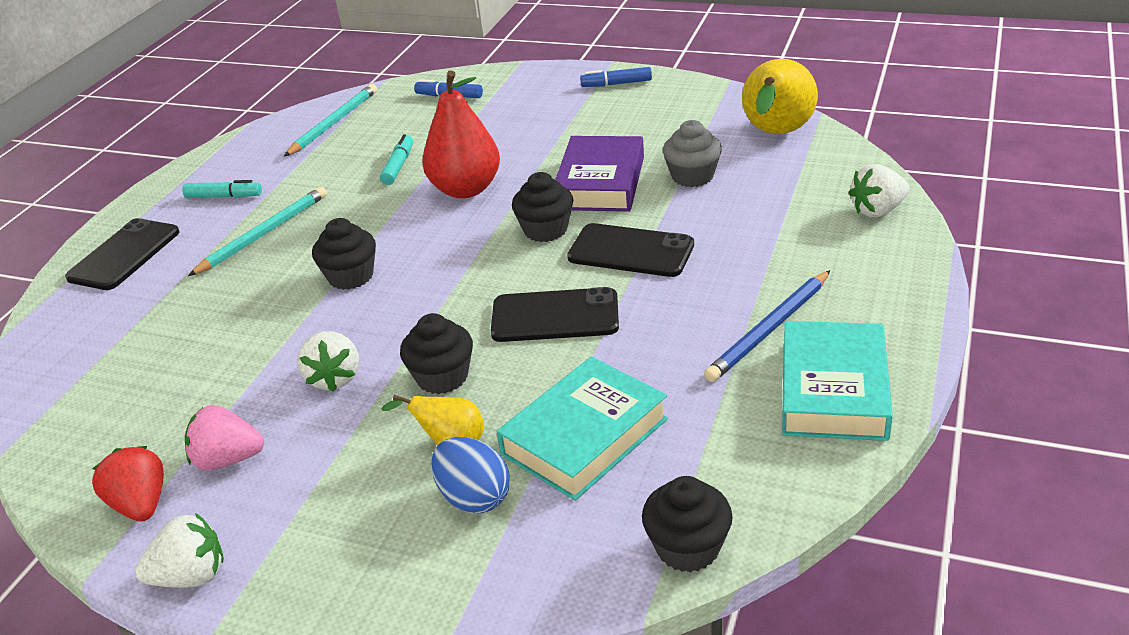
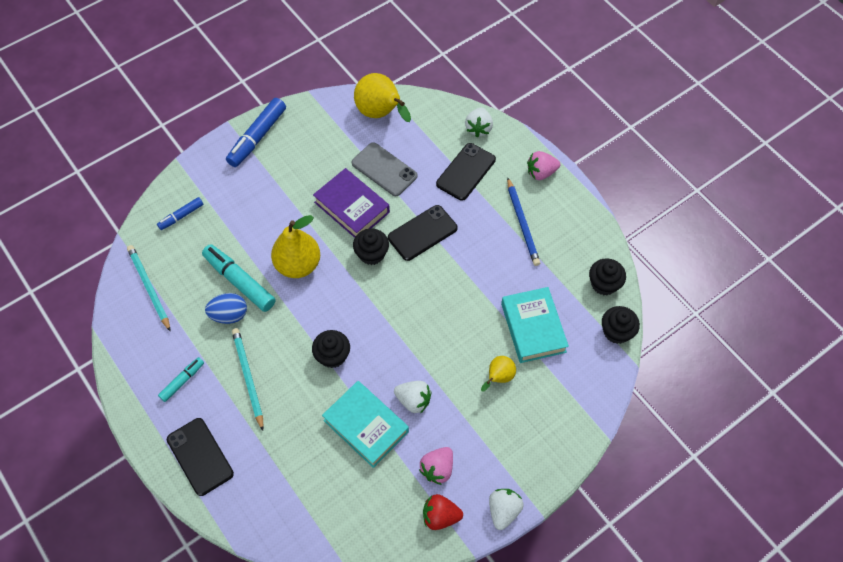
camera: 60 degrees left, 25 degrees up
turquoise marker [380,134,413,185] -> turquoise marker [202,244,276,312], size x1.80
black cupcake [400,313,473,394] -> black cupcake moved to [589,258,626,295]
red pear [422,70,500,198] -> yellow pear [271,215,320,278]
blue egg [431,437,510,513] -> blue egg moved to [205,293,247,324]
black phone [491,287,619,342] -> black phone moved to [436,143,496,201]
blue marker [580,67,652,87] -> blue marker [226,98,286,167], size x1.80
grey cupcake [663,120,722,187] -> grey phone [352,142,417,196]
turquoise book [782,321,893,441] -> turquoise book moved to [322,381,409,468]
none -> pink strawberry [527,151,560,180]

